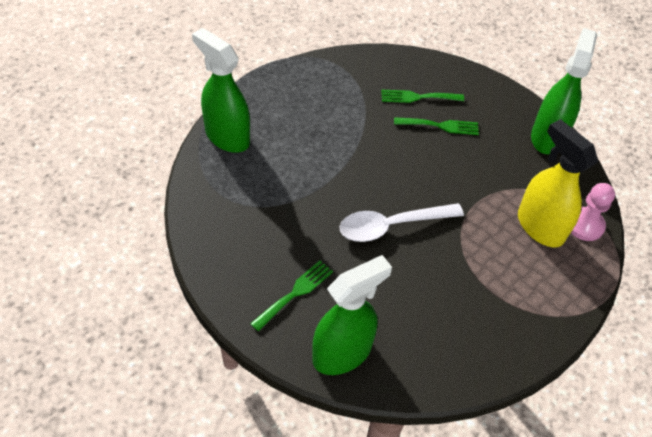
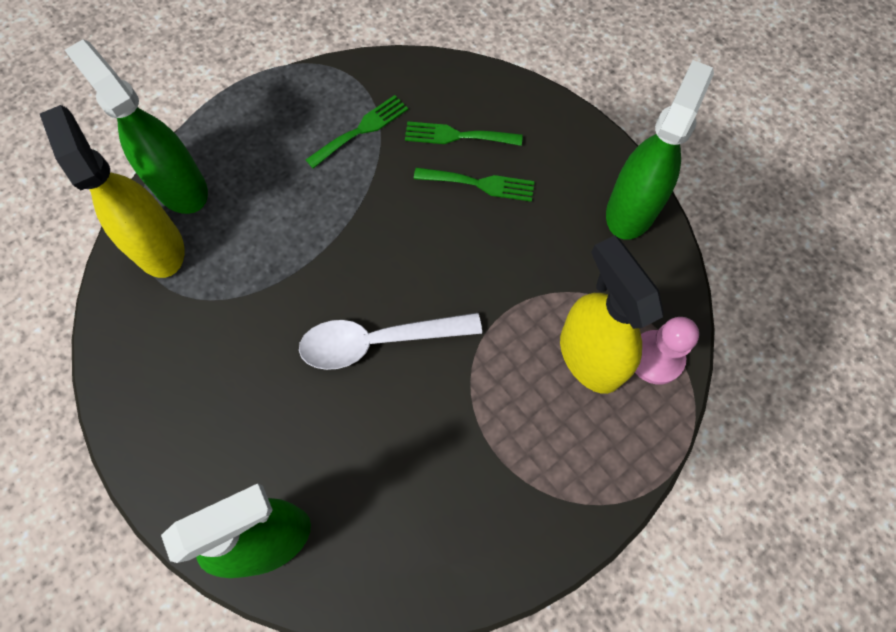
camera: 10 degrees right, 15 degrees up
green fork [250,261,333,331] -> green fork moved to [306,95,408,169]
none -> yellow spray bottle [40,105,185,278]

